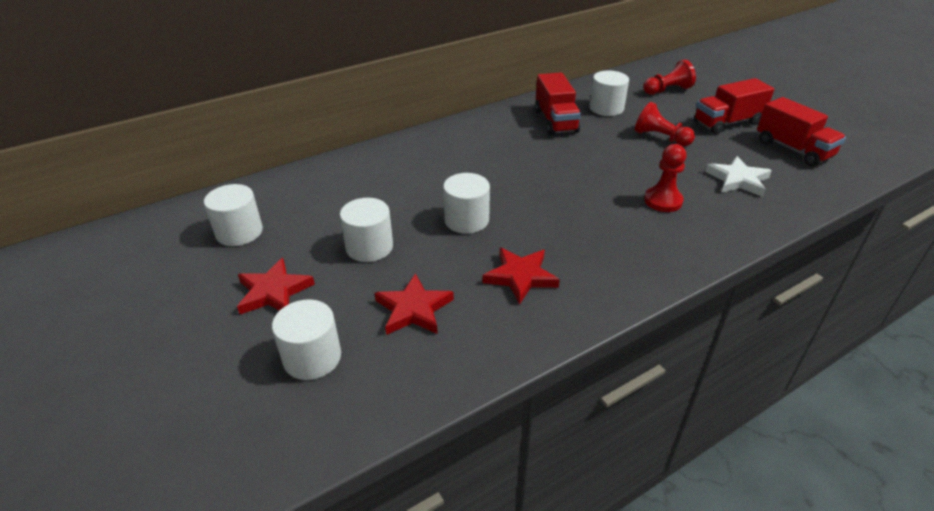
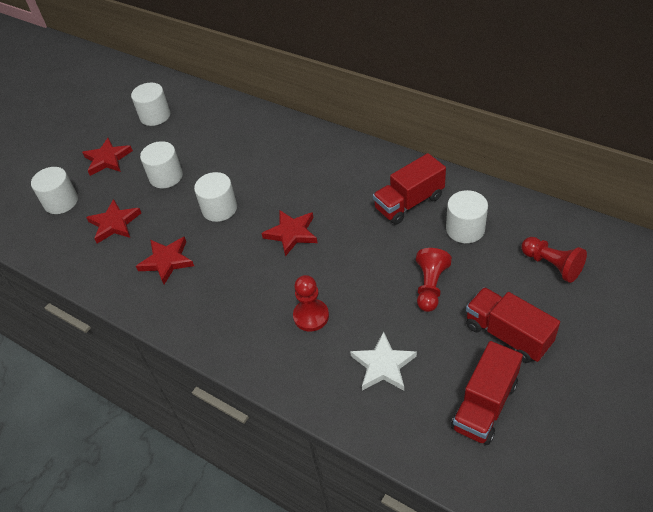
camera: 70 degrees right, 10 degrees up
none -> red star [261,210,317,257]

